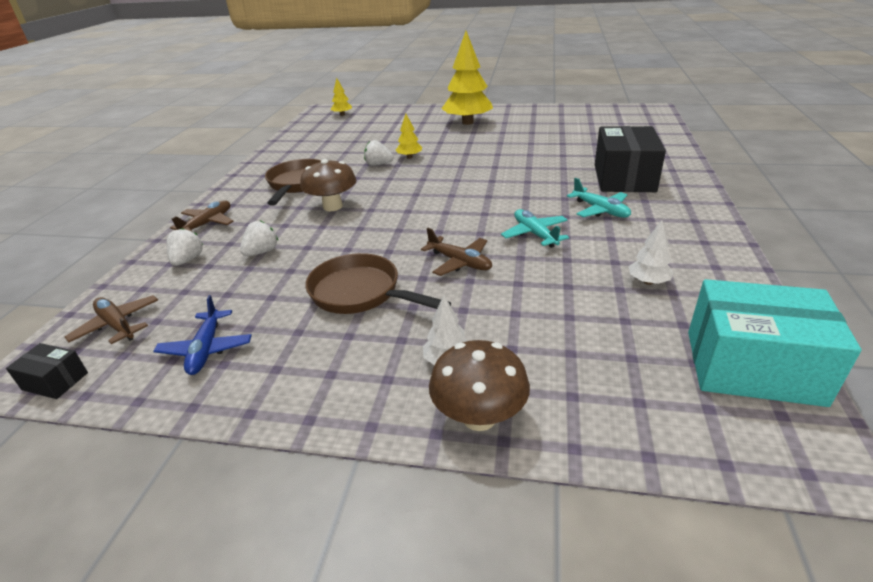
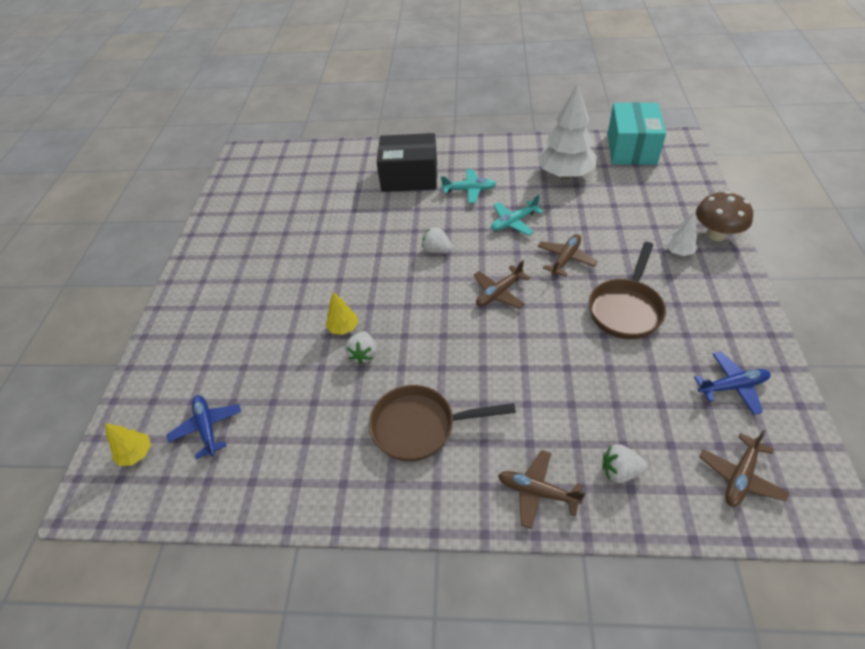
camera: 95 degrees left, 15 degrees up
black box [6,343,88,399] -> none
white strawberry [240,221,278,256] -> white strawberry moved to [422,227,453,253]
brown mushroom [300,159,356,211] -> none
yellow tree [441,31,493,125] -> none
turquoise plane [567,178,631,218] -> turquoise plane turned 45 degrees clockwise [441,169,497,203]
white tree [629,220,674,285] -> white tree [537,84,597,178], size x2.18
none -> blue plane [166,395,241,459]
none -> brown plane [474,260,530,309]

